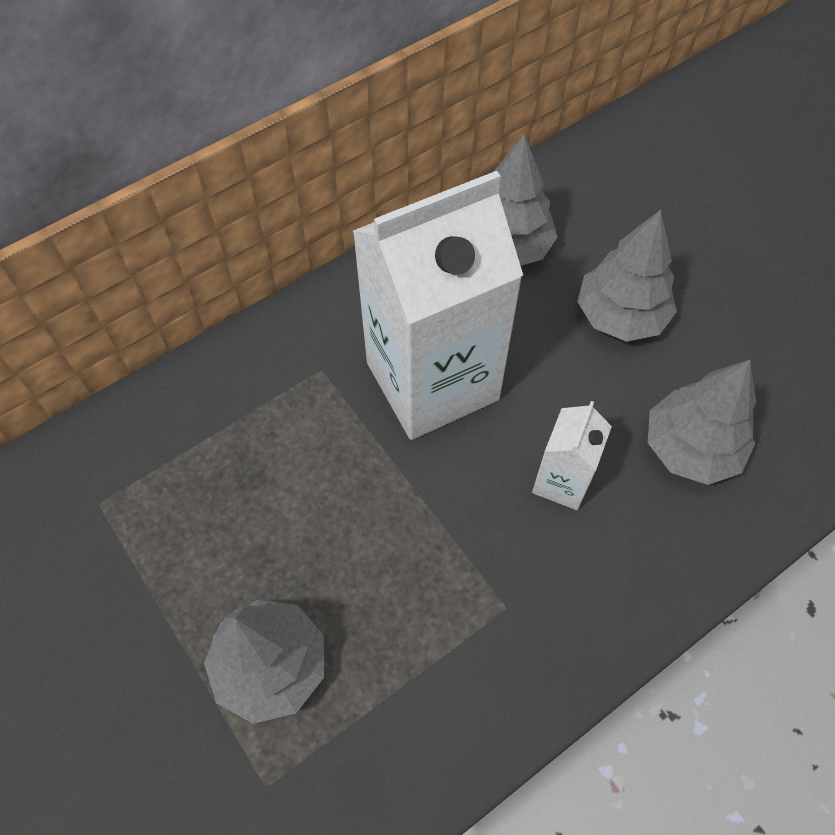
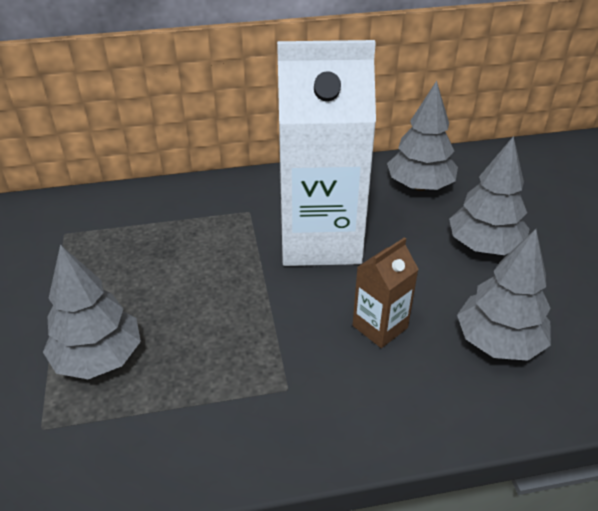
camera: 25 degrees right, 20 degrees down
white carton [532,401,612,510] -> brown carton [353,237,419,348]

